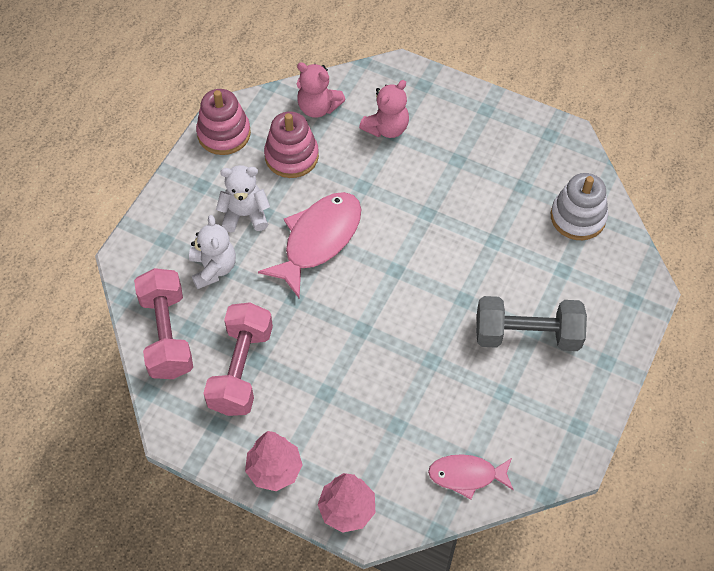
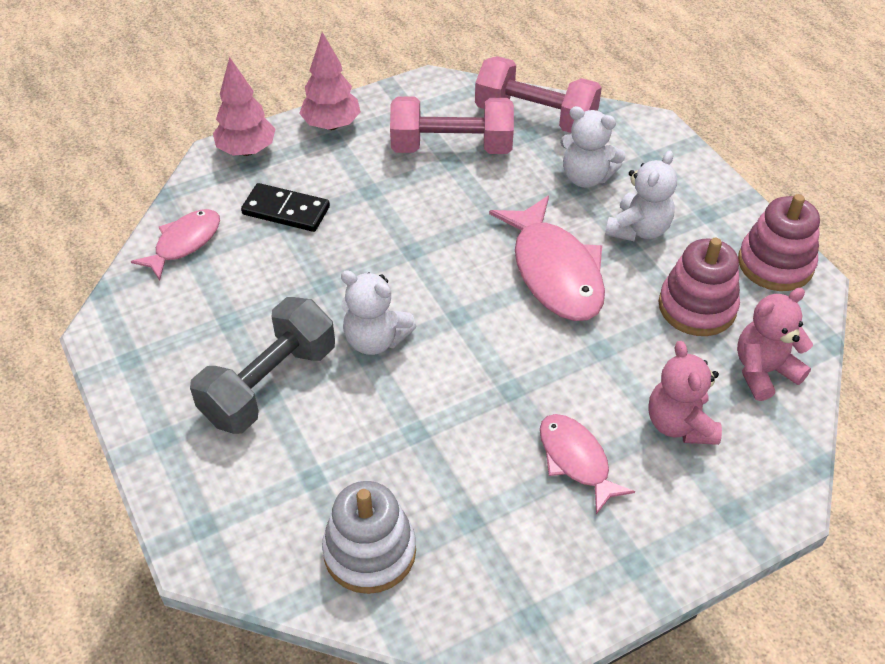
camera: 125 degrees right, 10 degrees down
pink dumbbell [203,302,273,416] -> pink dumbbell turned 45 degrees counterclockwise [390,96,514,154]
none -> black domino [241,183,330,232]
none -> white teddy bear [341,270,416,355]
none -> pink fish [540,414,635,514]

